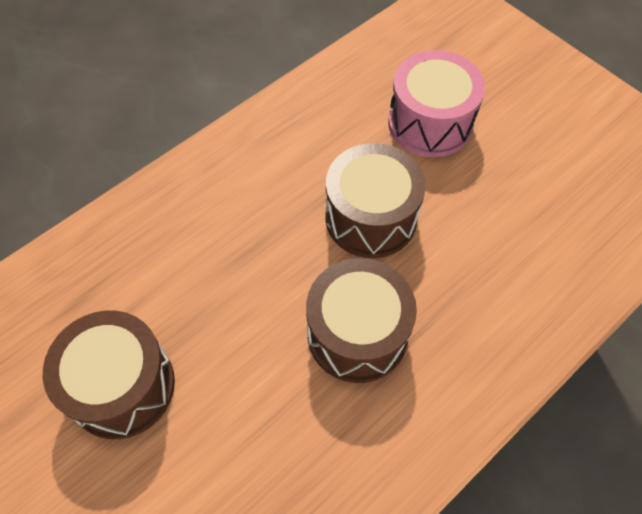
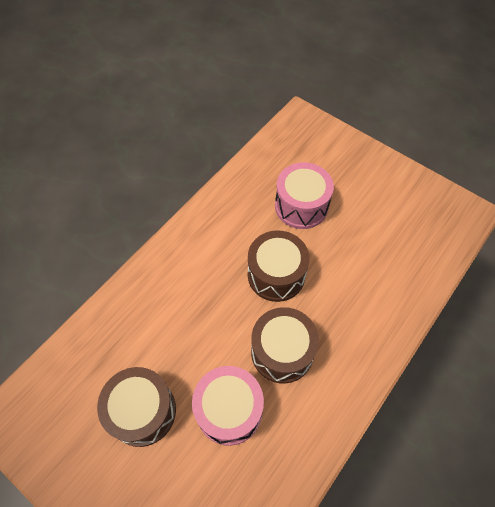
camera: 10 degrees left, 0 degrees up
none -> pink drum [192,366,264,446]

